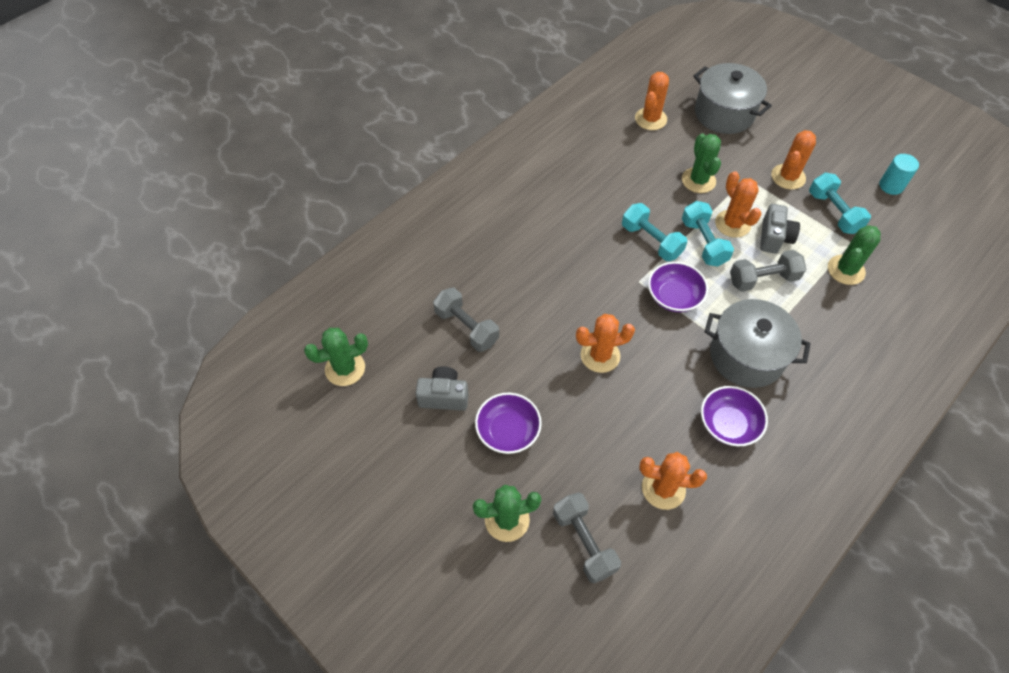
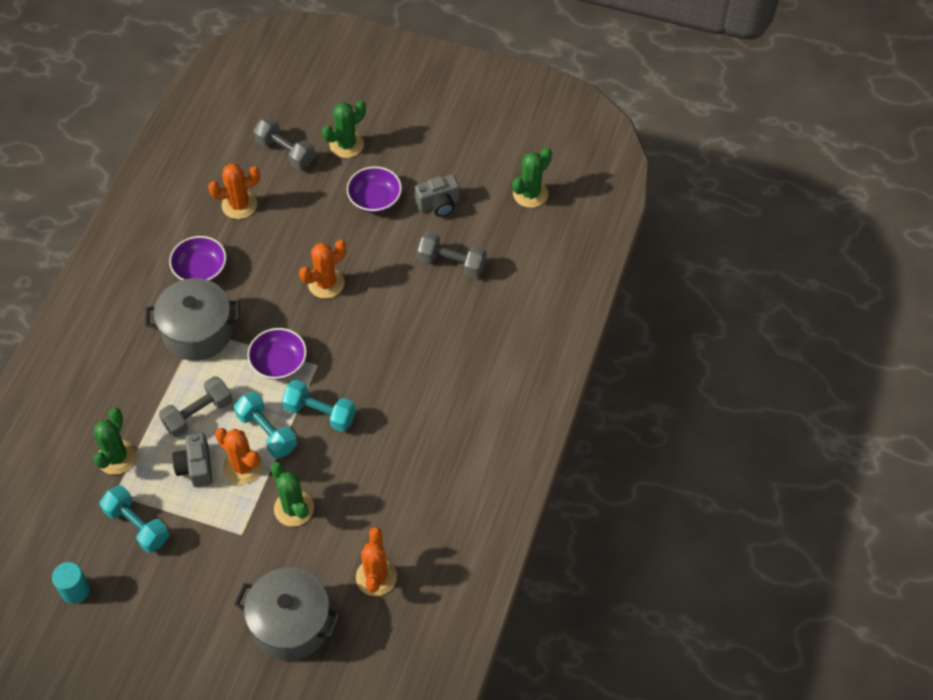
camera: 155 degrees right, 0 degrees up
orange cactus [771,130,816,190] -> none

